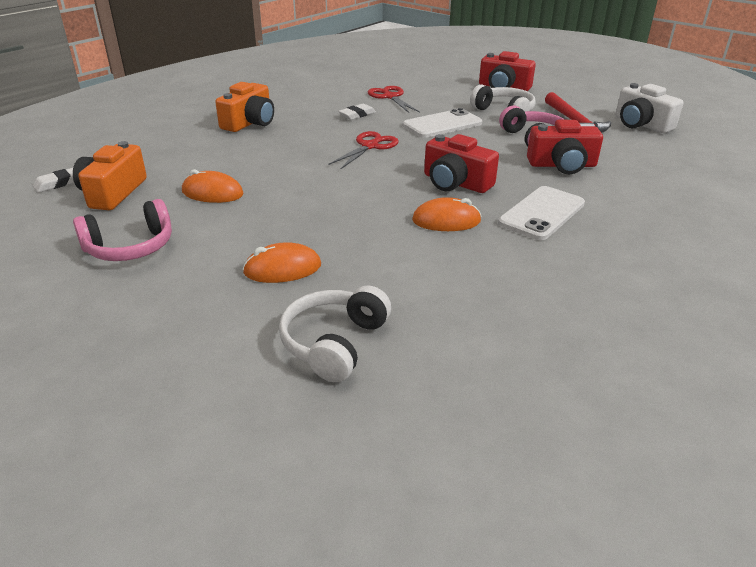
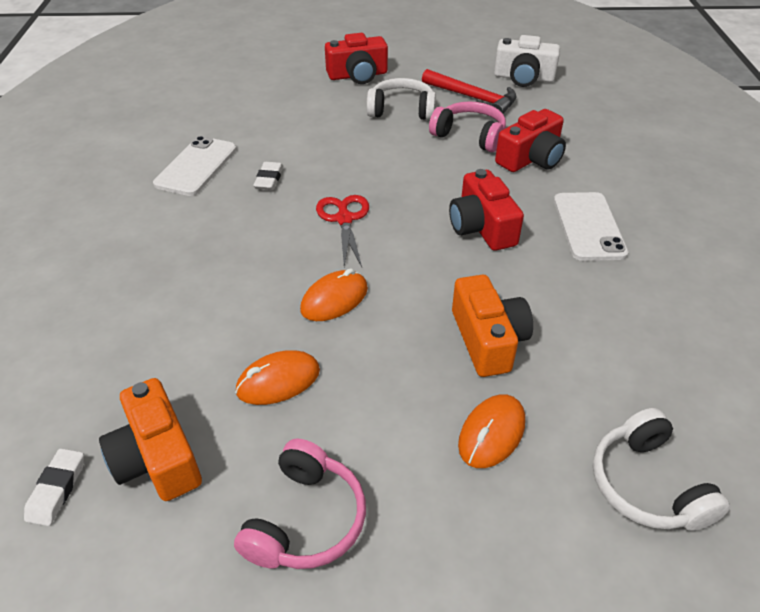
camera: 40 degrees left, 10 degrees up
orange camera [215,82,274,132] -> orange camera moved to [452,275,533,377]
red scissors [368,86,420,113] -> none
white phone [403,108,482,138] -> white phone moved to [153,136,237,196]
orange mouse [412,197,482,231] -> orange mouse moved to [300,268,368,321]
red camera [424,134,499,193] -> red camera turned 75 degrees clockwise [449,169,524,251]

